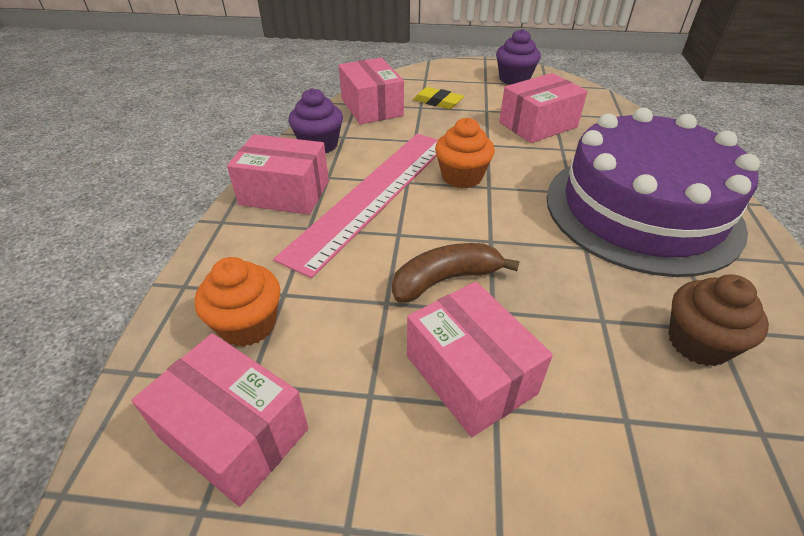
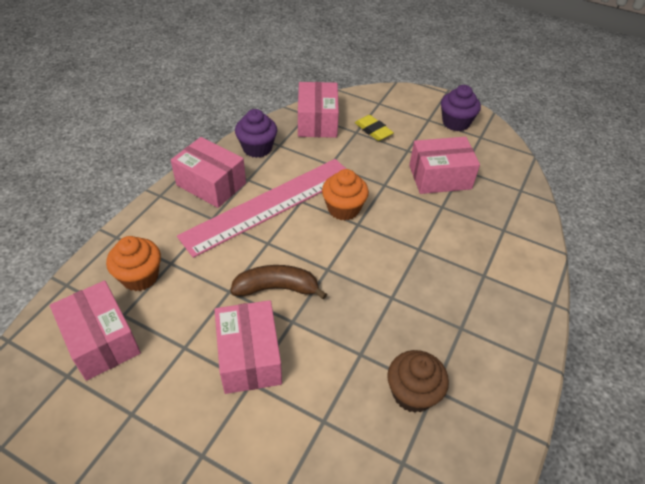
camera: 20 degrees right, 5 degrees up
purple cake [546,108,760,277] -> none

